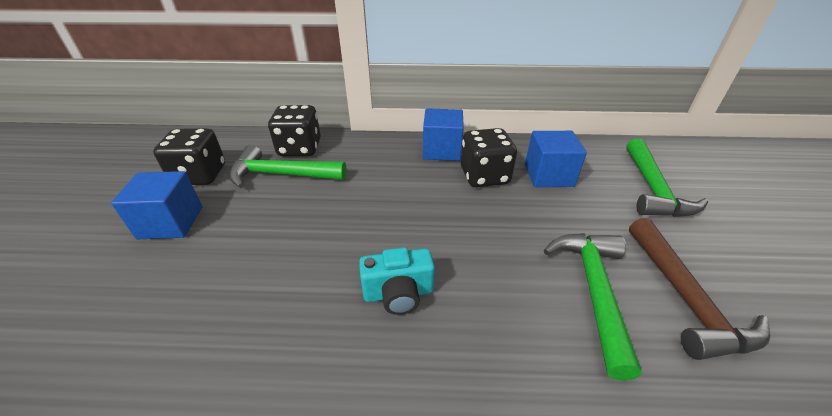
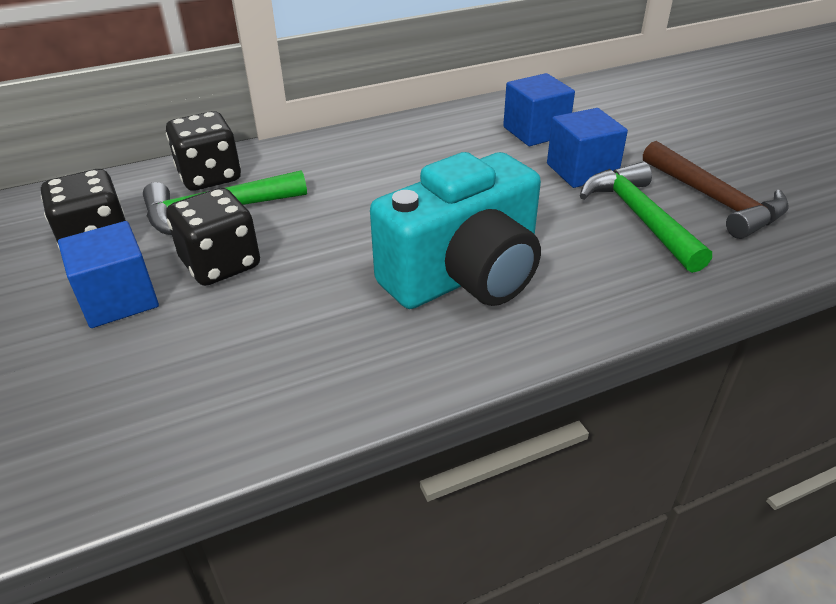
camera: 25 degrees left, 0 degrees up
turquoise camera [359,247,435,315] -> turquoise camera [370,152,541,309], size x2.05
blue cube [423,108,464,161] -> blue cube moved to [547,108,628,188]
black dice [461,128,517,187] -> black dice moved to [166,188,260,286]
green hammer [627,138,708,217] -> none

